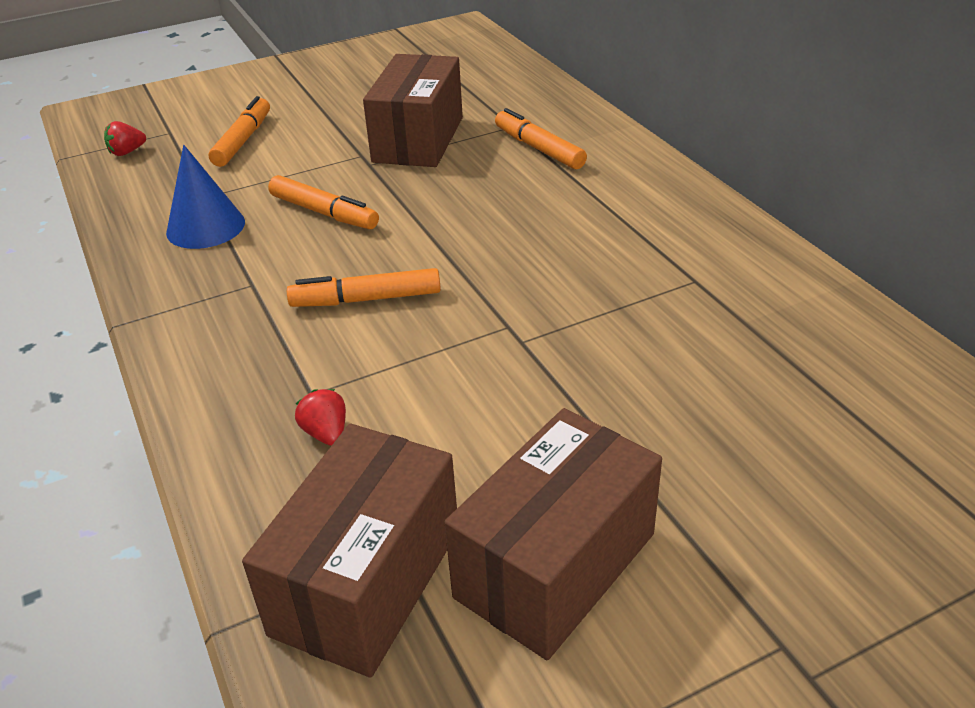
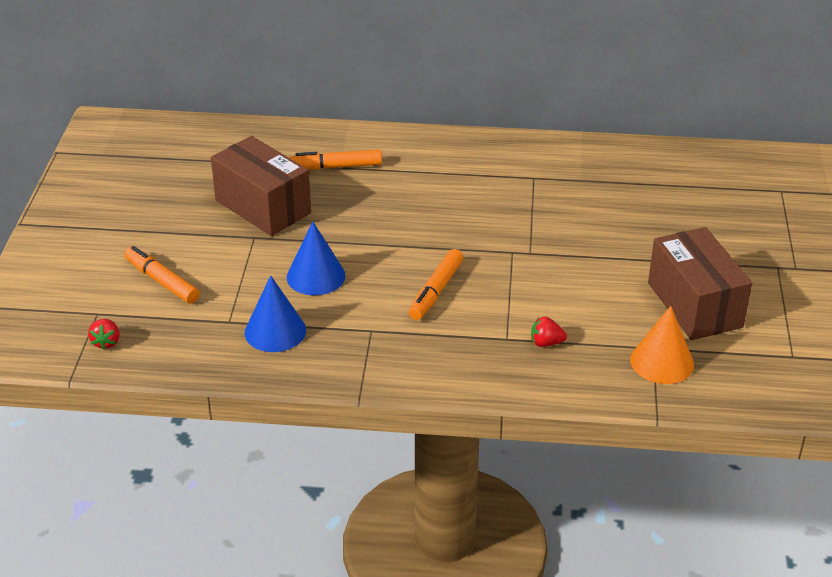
camera: 60 degrees left, 0 degrees up
brown box [242,424,457,678] -> orange cone [630,306,694,384]
orange marker [268,175,379,229] -> blue cone [287,222,345,295]

